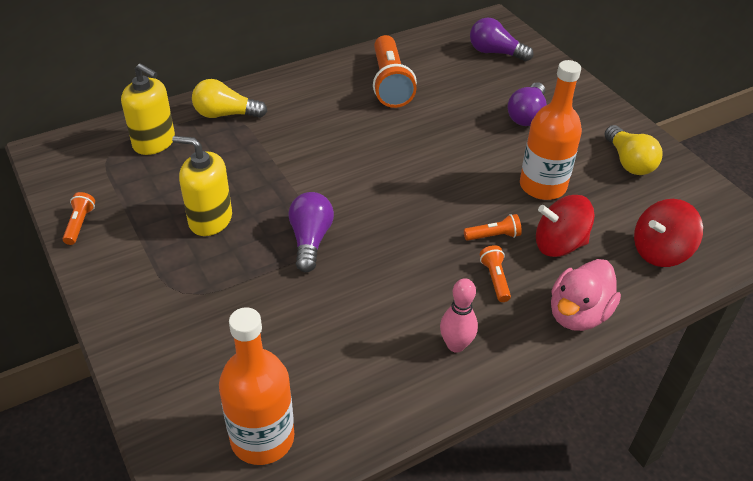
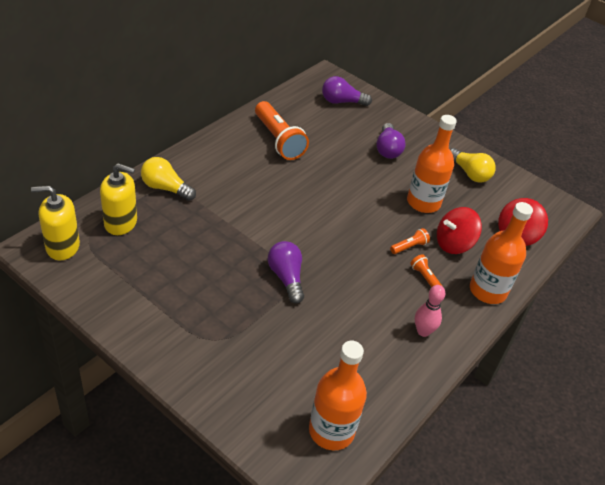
camera: 25 degrees left, 0 degrees up
orange flashlight [63,192,95,245] -> none
yellow soap dispenser [172,136,232,236] -> yellow soap dispenser moved to [31,186,80,261]
yellow light bulb [192,79,267,118] -> yellow light bulb turned 45 degrees clockwise [141,157,196,201]
pink duck [551,259,621,331] -> orange bottle [470,202,533,304]

